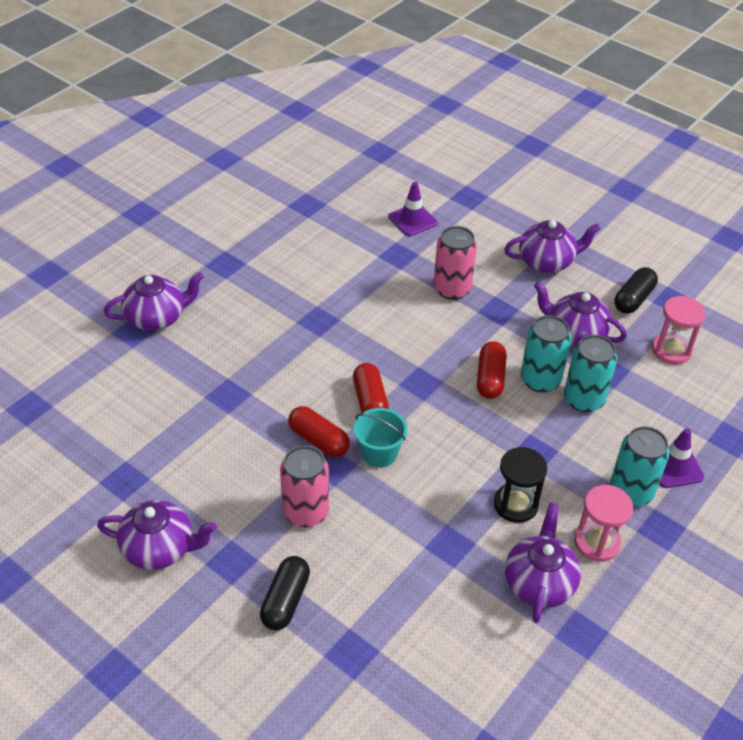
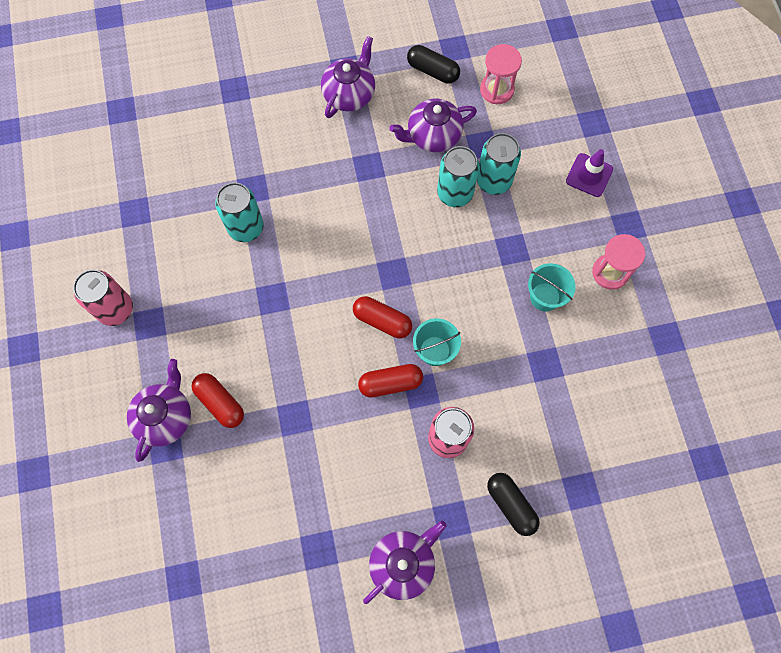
camera: 50 degrees left, 25 degrees up
purple traffic cone [388,182,437,236] -> none
pink can [433,226,477,300] -> pink can moved to [73,270,133,326]
red capsule [477,341,507,399] -> red capsule moved to [191,373,244,428]
black hourglass [494,447,547,523] -> turquoise bucket [528,263,576,312]
purple teapot [505,503,581,623] -> none
turquoise can [610,426,670,507] -> turquoise can moved to [215,182,264,242]
black capsule [614,267,658,314] -> black capsule turned 45 degrees counterclockwise [407,45,460,84]

